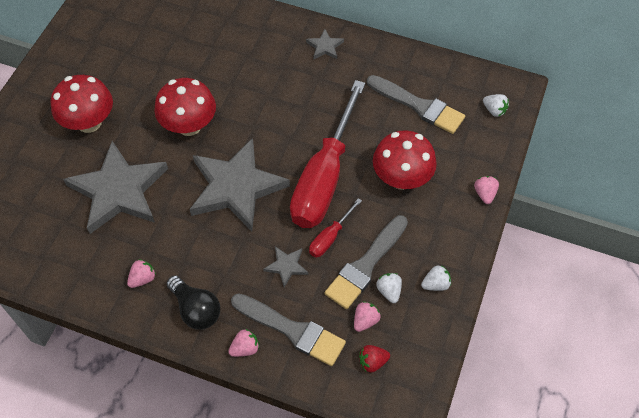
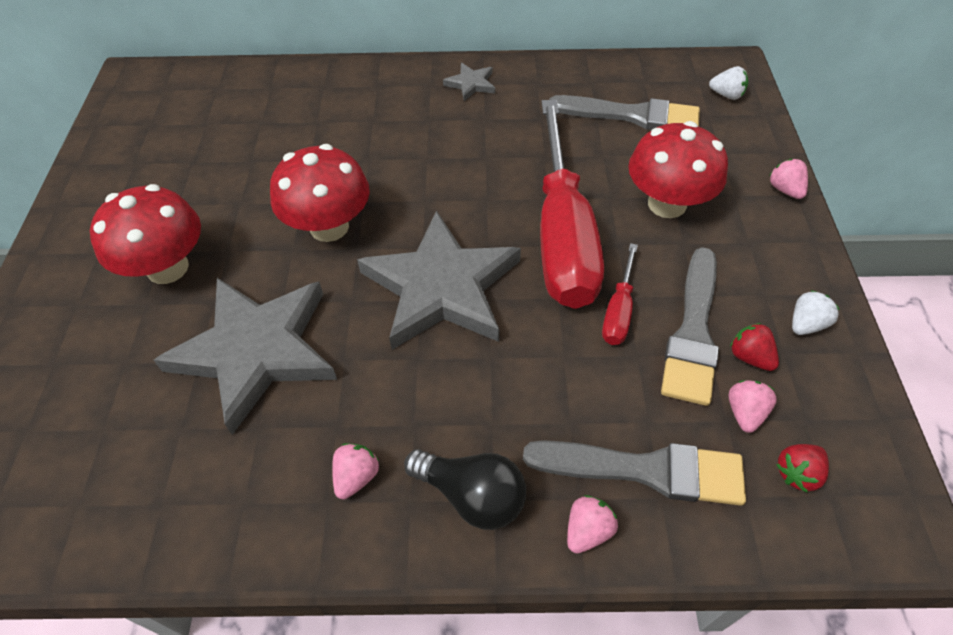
camera: 20 degrees left, 5 degrees down
grey star [263,246,308,287] -> none
white strawberry [376,273,402,303] -> red strawberry [730,323,779,371]

